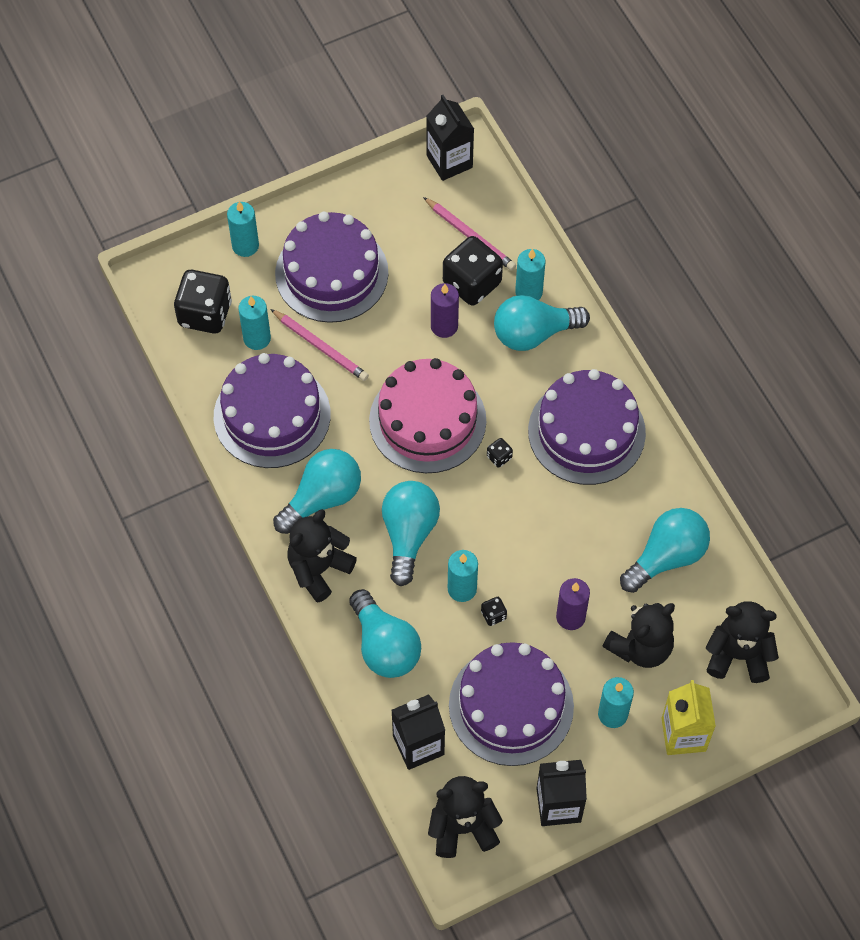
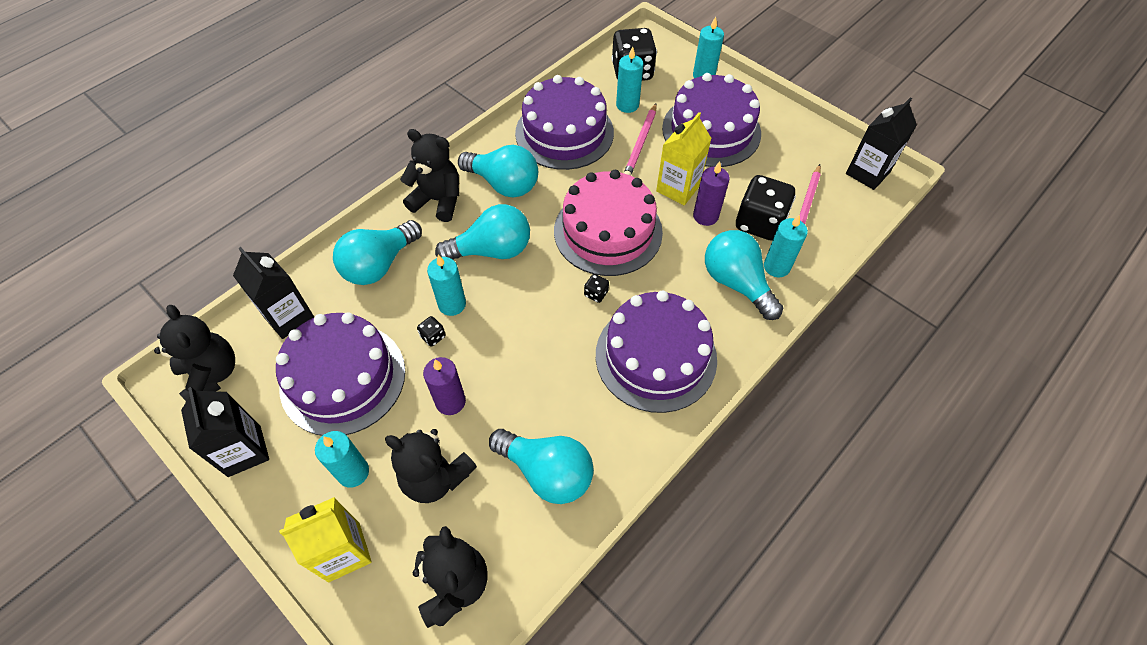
camera: 70 degrees right, 5 degrees down
none -> yellow carton [656,112,712,205]

